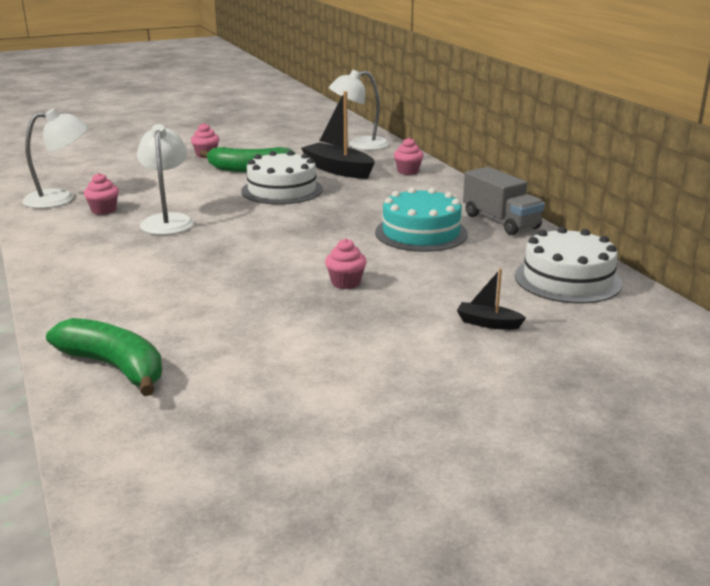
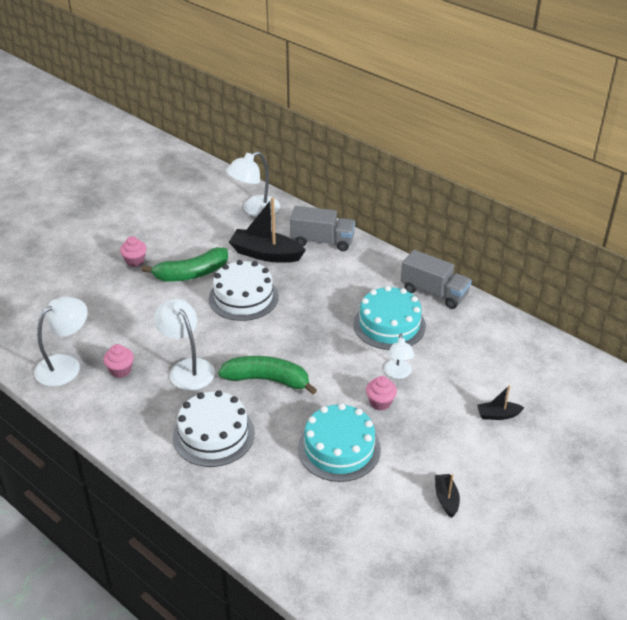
camera: 25 degrees left, 15 degrees up
green banana [46,318,162,396] -> green banana moved to [218,356,317,395]
pink cupcake [394,138,424,175] -> grey truck [290,206,355,251]
white cake [515,227,622,304] -> white cake moved to [173,390,255,467]
none -> turquoise cake [298,403,381,482]
none -> white lamp [384,333,415,379]
none -> black boat [435,474,460,518]

